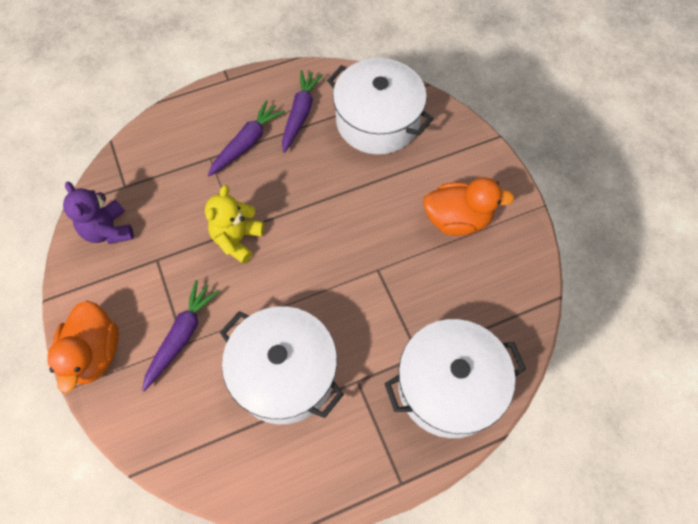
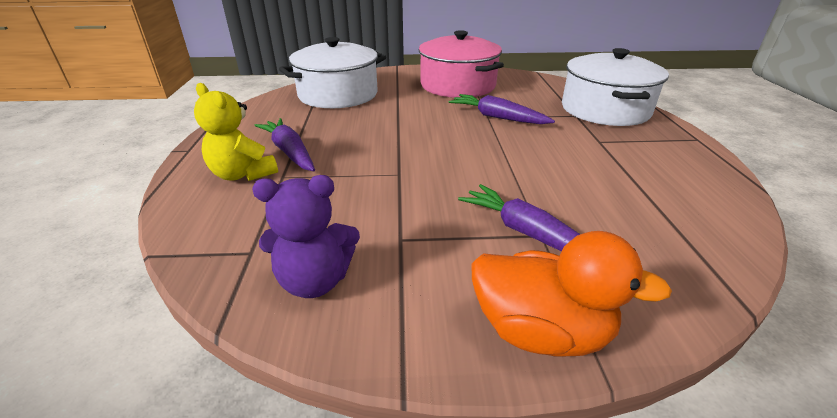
camera: 70 degrees left, 30 degrees down
yellow teddy bear [205,185,264,264] -> yellow teddy bear moved to [194,83,278,181]
white pot [220,306,344,424] -> none
purple carrot [282,70,323,153] -> purple carrot moved to [449,94,555,124]
orange duck [423,177,514,236] -> pink pot [419,30,504,98]

